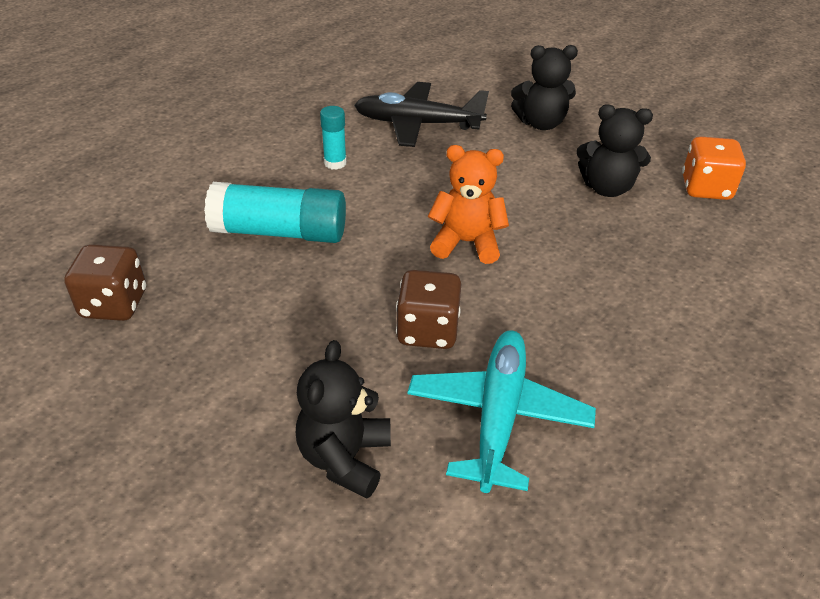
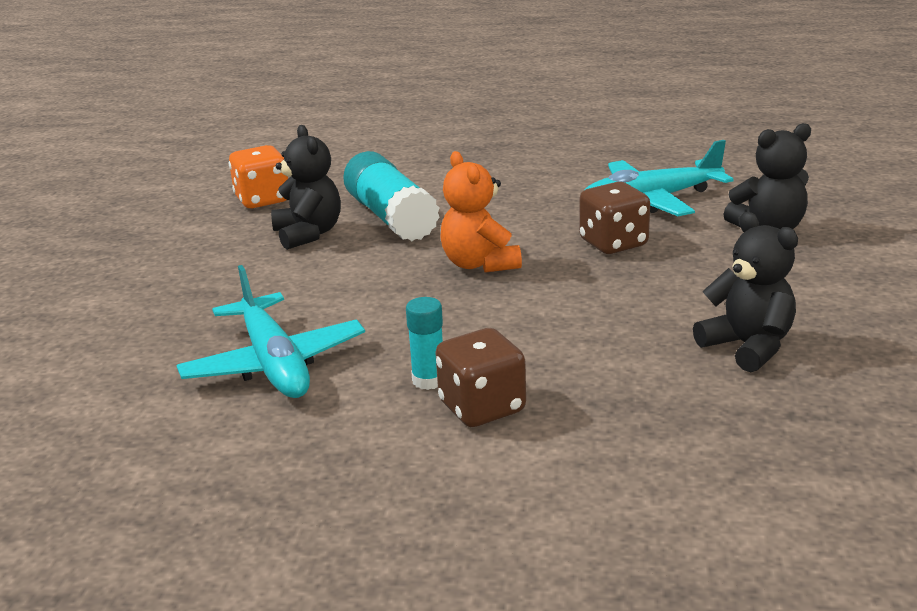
camera: 120 degrees left, 15 degrees down
brown dice [64,244,146,321] -> brown dice moved to [435,328,526,427]
turquoise glue stick [204,182,346,243] -> turquoise glue stick moved to [343,151,440,241]
black plane [354,82,489,147] -> turquoise plane [176,265,365,398]
black teddy bear [511,45,578,130] -> black teddy bear moved to [693,212,798,372]

